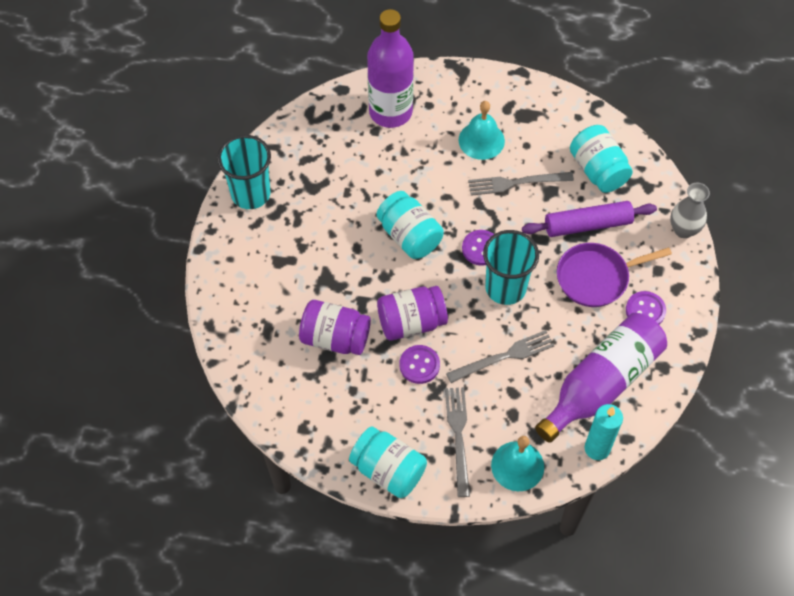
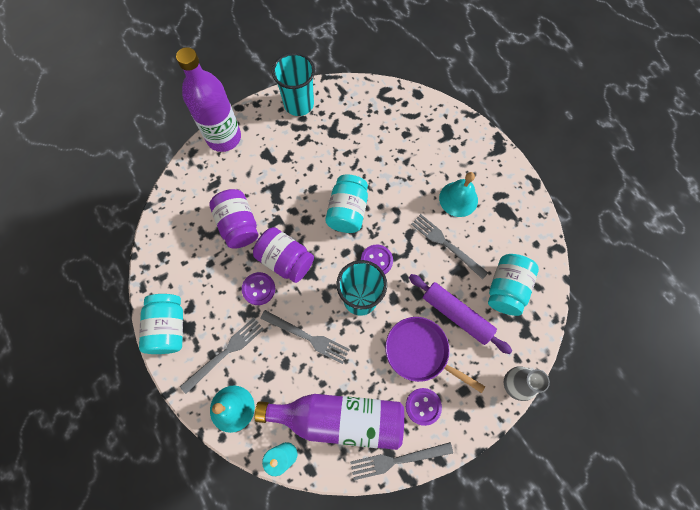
camera: 50 degrees right, 10 degrees up
purple bottle [367,9,414,128] -> purple bottle moved to [176,47,241,152]
none -> grey fork [350,442,453,480]

